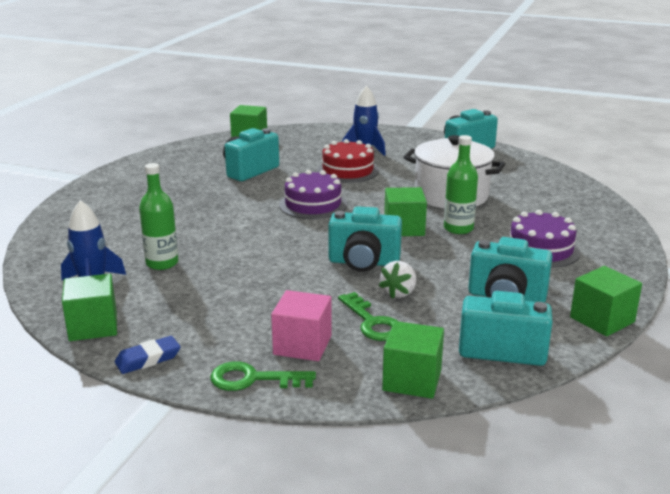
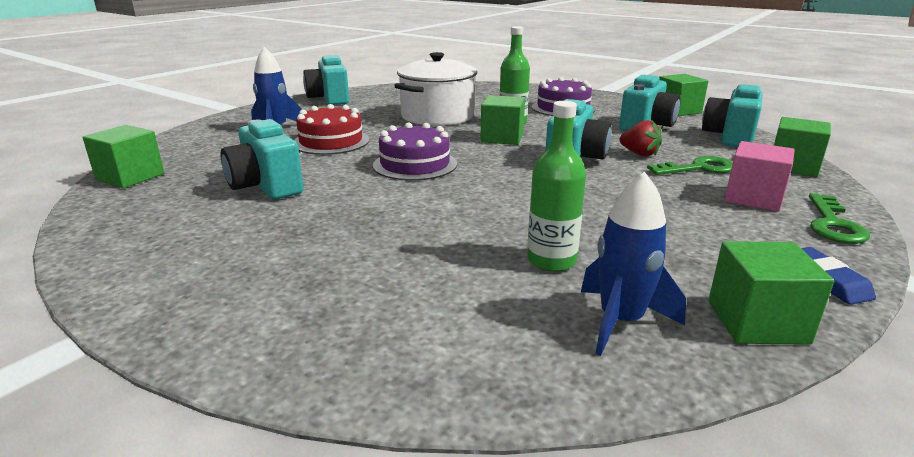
camera: 75 degrees left, 0 degrees up
white strawberry [379,261,416,299] -> red strawberry [619,120,662,156]

